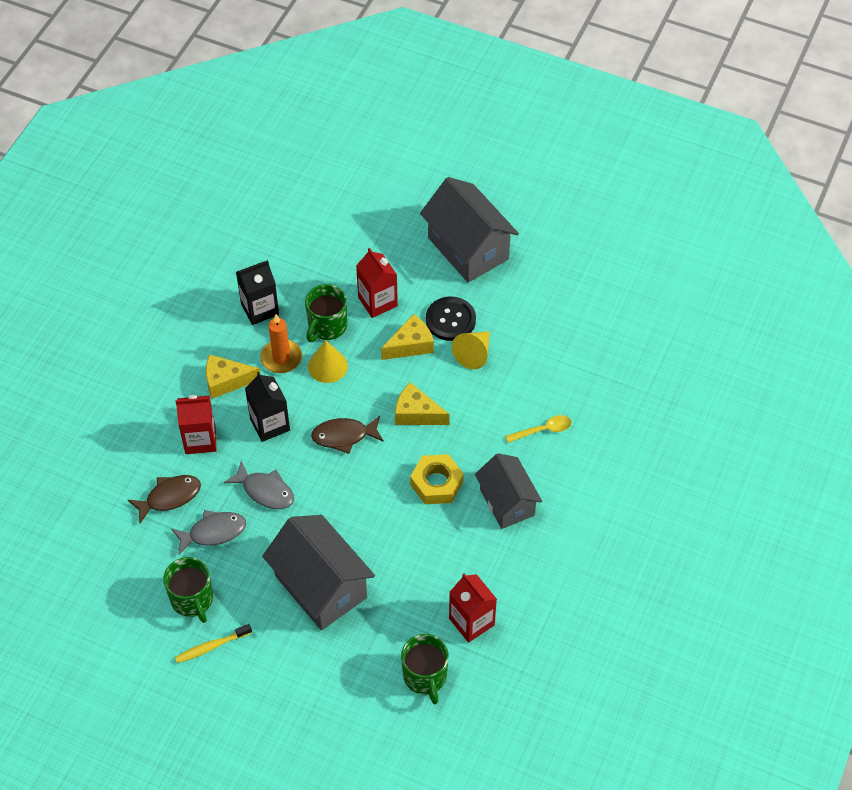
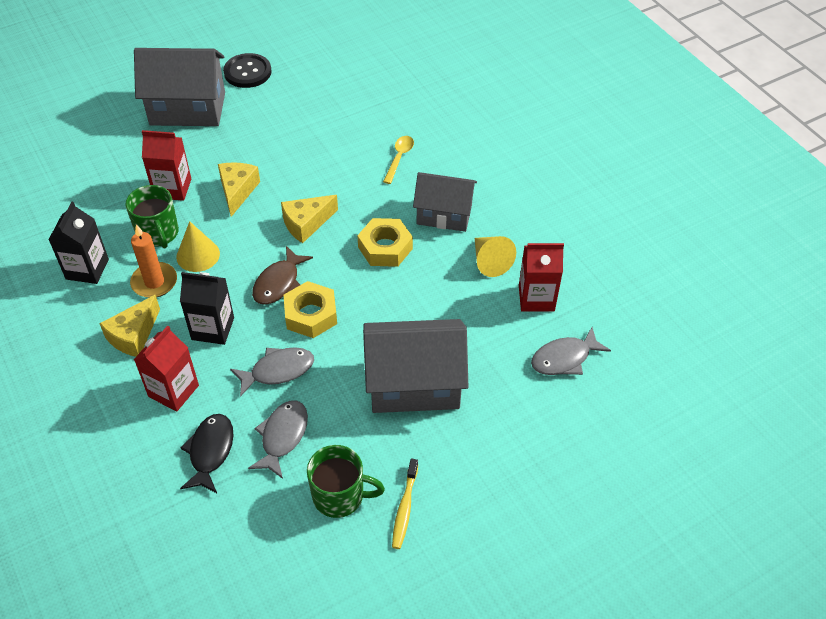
camera: 55 degrees left, 5 degrees down
brown fish [128,475,201,524] -> black fish [180,414,234,493]
green mug [401,634,449,704] -> grey fish [531,327,611,375]
black button [426,296,476,341] -> black button moved to [223,53,272,88]
yellow cone [452,331,490,369] -> yellow cone moved to [475,236,516,277]
none -> yellow nut [284,281,337,338]

